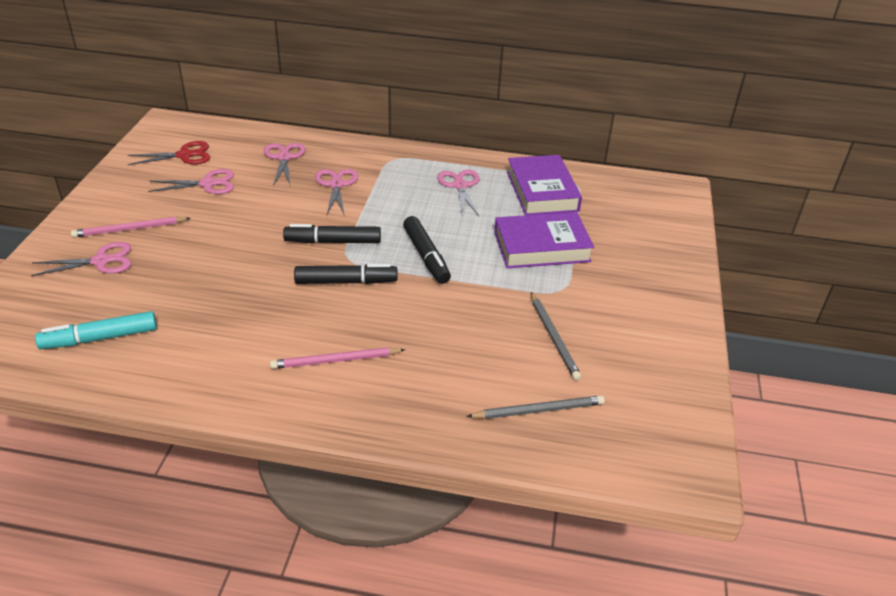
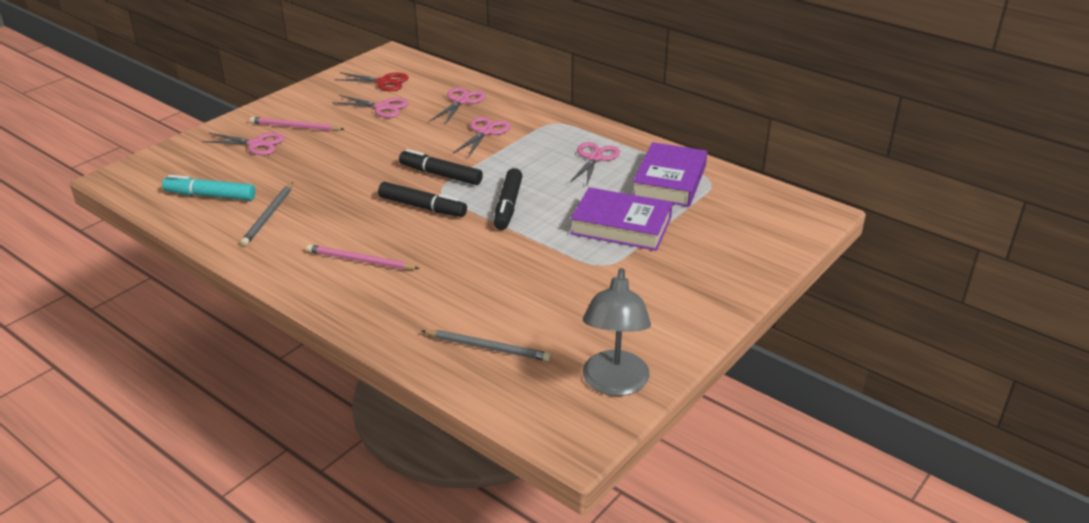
camera: 30 degrees right, 5 degrees down
grey pencil [531,292,581,380] -> grey pencil moved to [241,182,293,246]
none -> grey lamp [583,268,651,396]

